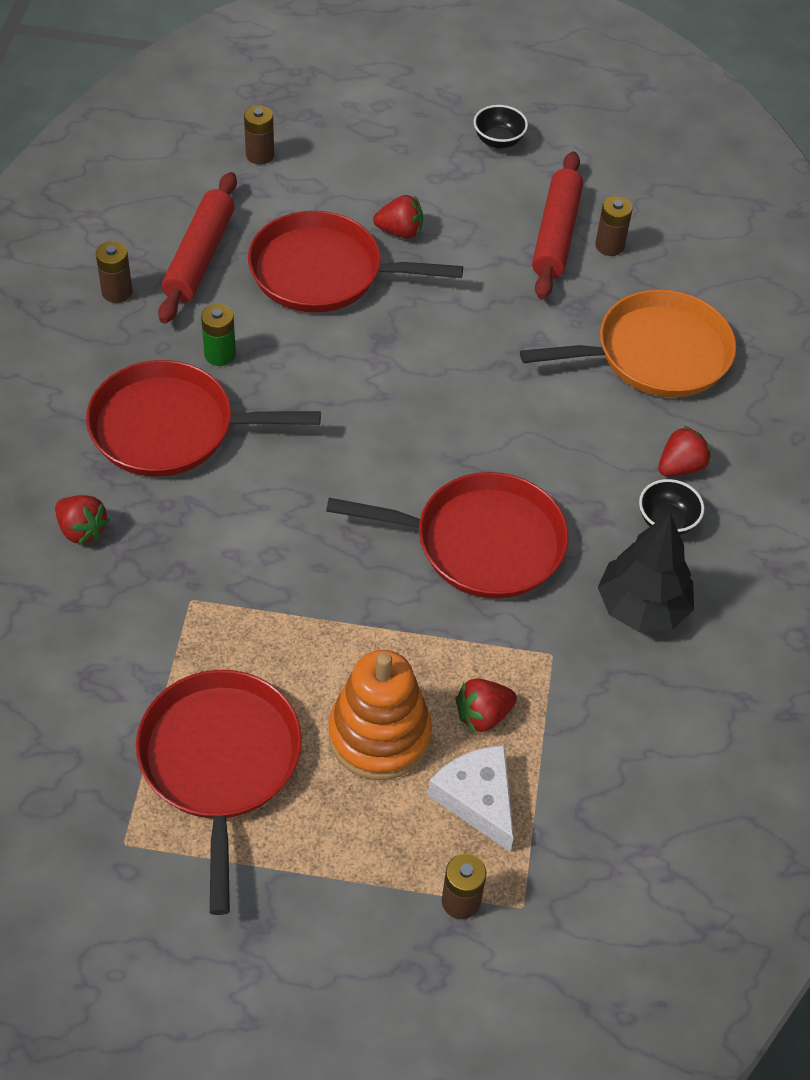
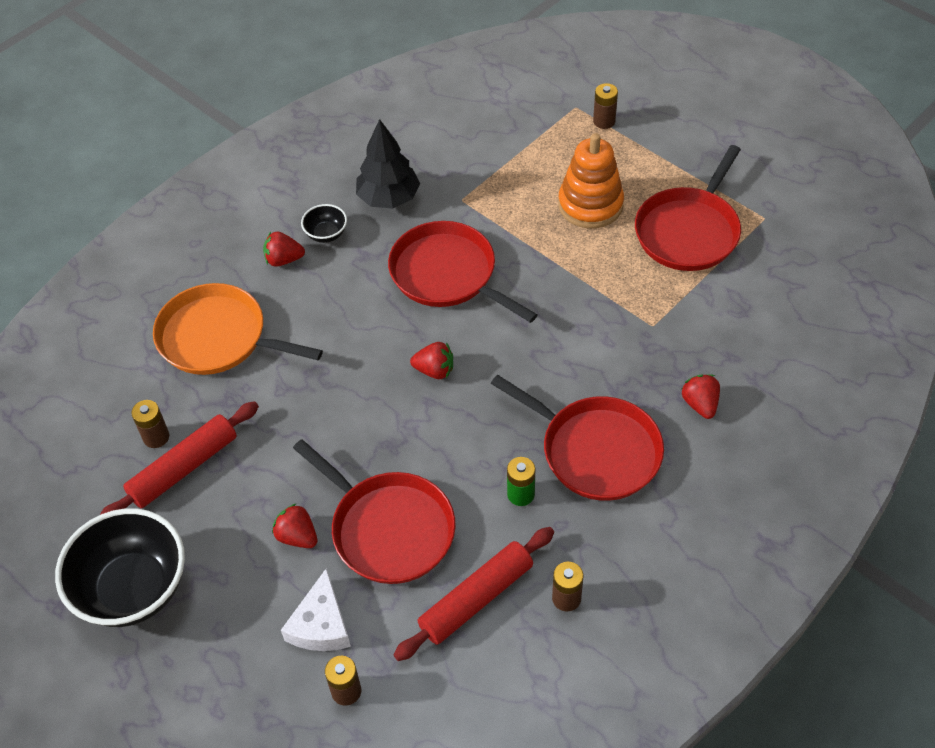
camera: 140 degrees left, 0 degrees up
white cheese [428,745,514,852] -> white cheese moved to [281,568,351,651]
red strawberry [455,678,517,732] -> red strawberry moved to [410,342,453,379]
black bowl [474,105,528,148] -> black bowl [55,508,185,627], size x2.25

